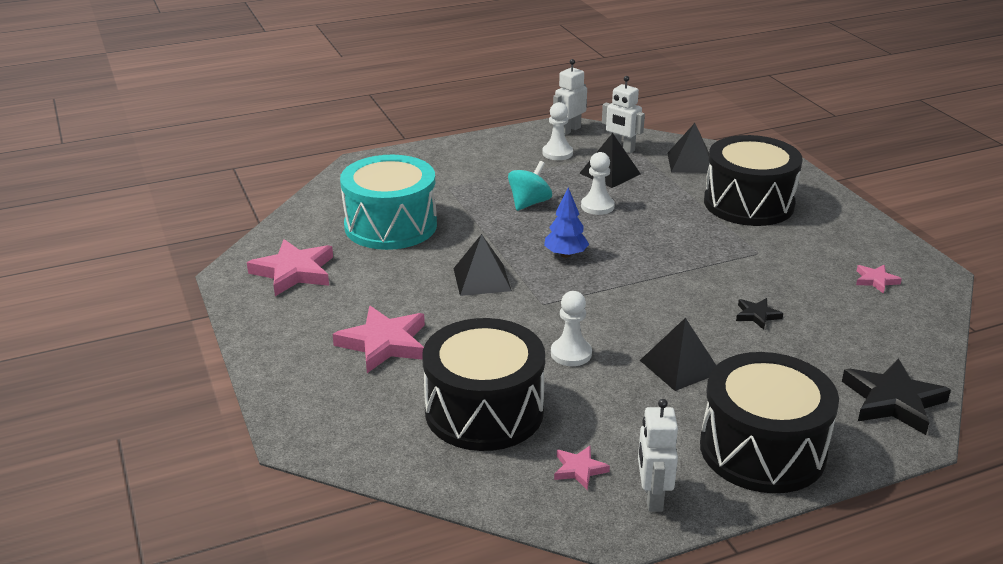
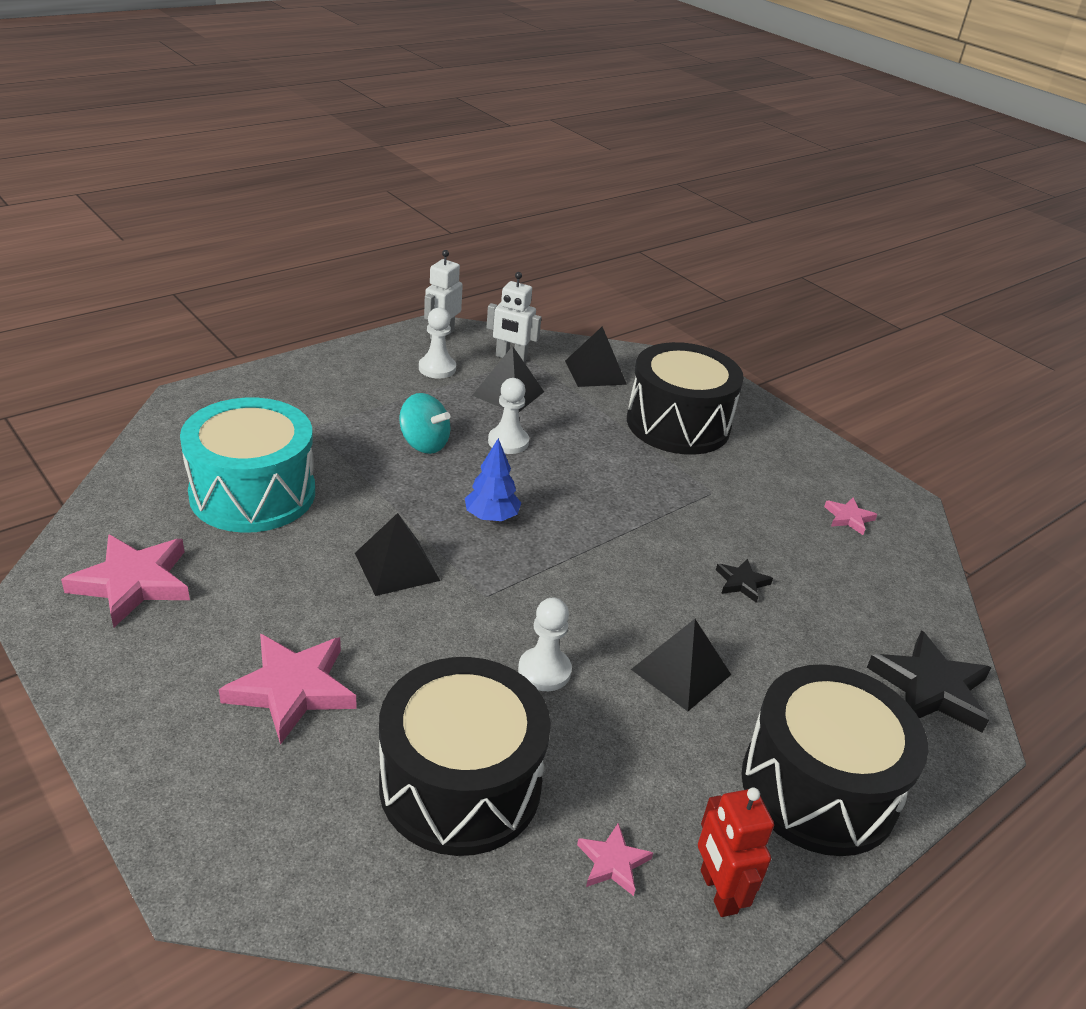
camera: 20 degrees left, 5 degrees up
turquoise spinning top [508,161,552,211] -> turquoise spinning top turned 105 degrees clockwise [399,393,450,454]
white robot [638,399,678,512] -> red robot [698,787,774,917]

